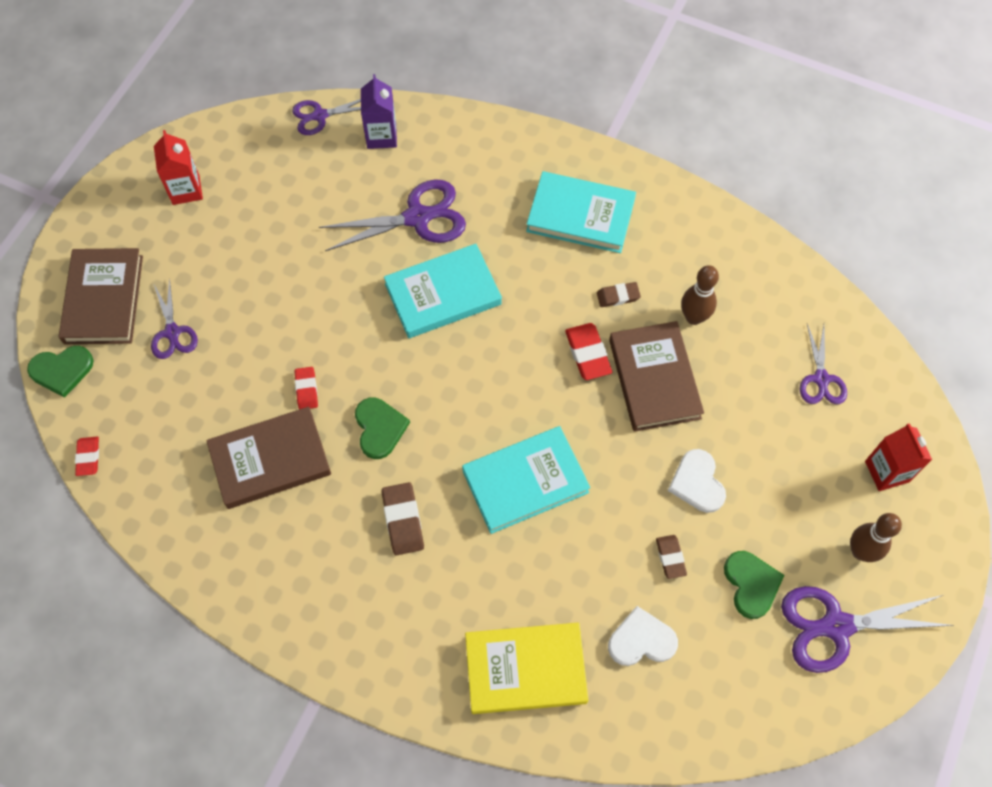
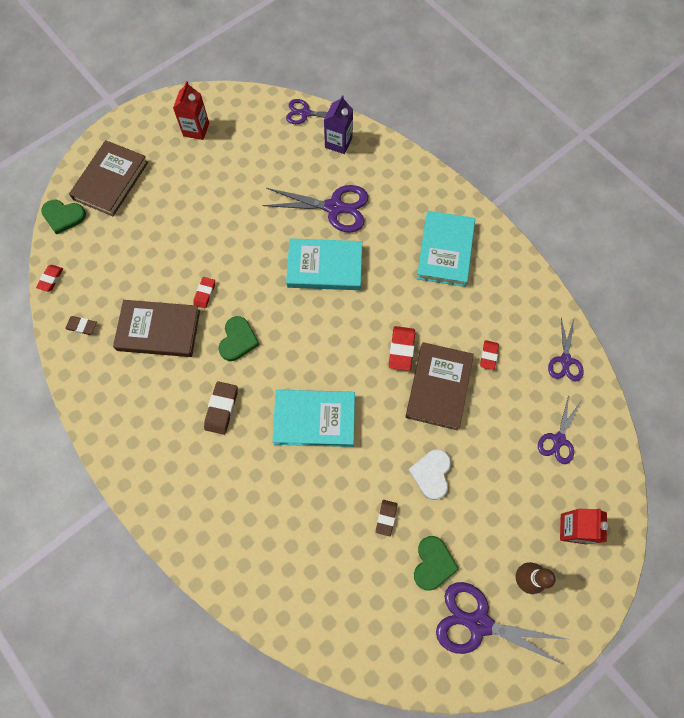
camera: 25 degrees right, 5 degrees up
purple scissors [151,278,198,359] -> purple scissors moved to [548,318,584,381]
yellow book [465,623,589,714] -> none
turquoise book [526,171,636,253] -> turquoise book turned 60 degrees clockwise [417,211,475,287]
brown eraser [597,282,641,307] -> brown eraser moved to [65,316,97,335]
white heart [608,606,678,666] -> none
brown bowling pin [681,265,719,325] -> red eraser [480,340,499,370]

